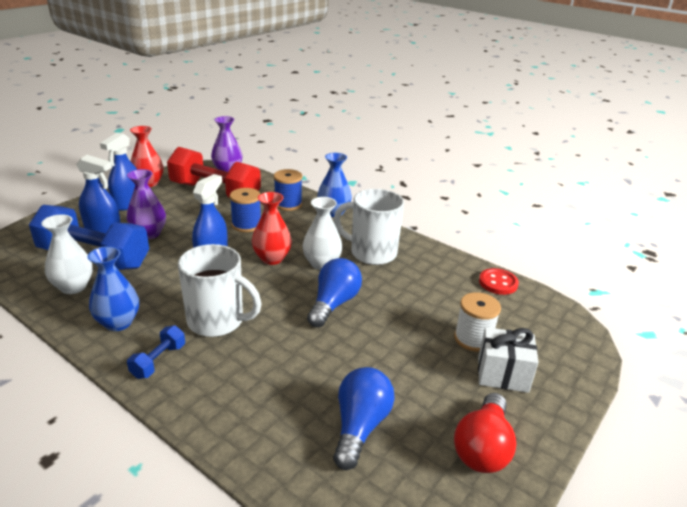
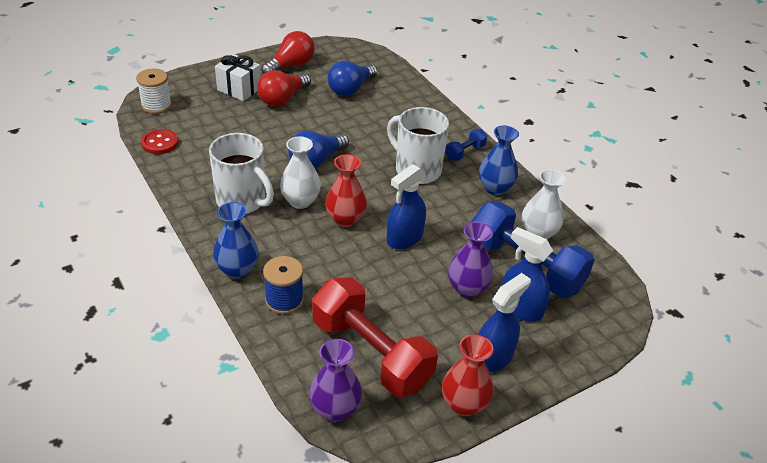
camera: 160 degrees left, 10 degrees up
blue spool [230,188,261,232] -> none
white spool [454,292,501,352] -> white spool moved to [136,69,172,114]
none -> red light bulb [257,70,311,107]

